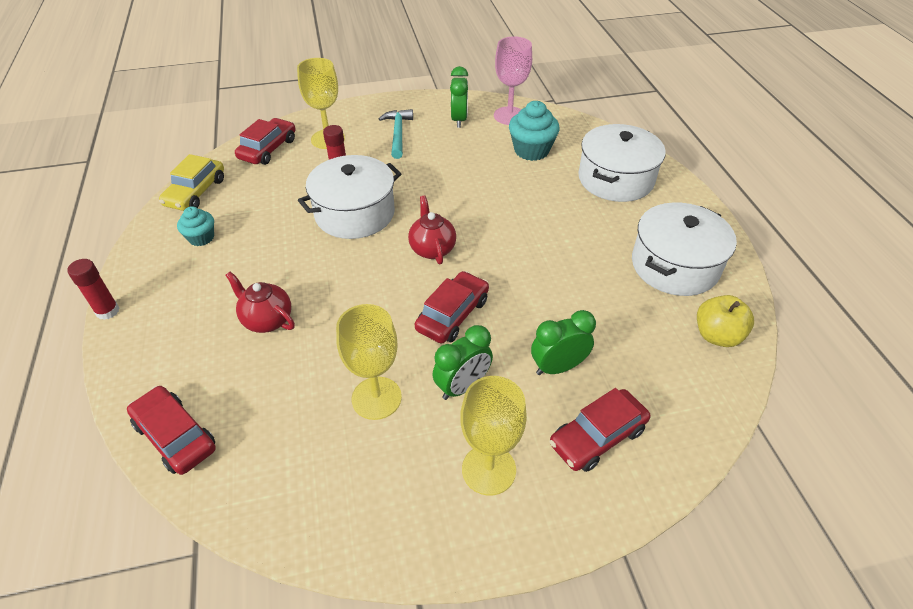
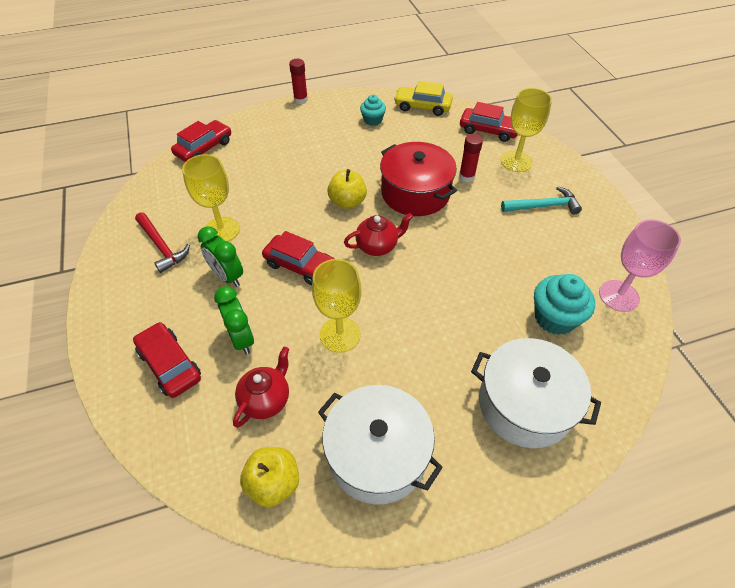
camera: 85 degrees right, 5 degrees up
red teapot [225,271,295,333] -> red teapot moved to [233,347,289,428]
white pot [298,155,401,239] -> red pot [380,142,457,216]
green clock [450,66,468,128] -> none
yellow goblet [460,376,527,495] -> yellow goblet moved to [312,259,362,353]
none -> red hammer [135,212,190,273]
none -> yellow apple [327,169,367,209]

